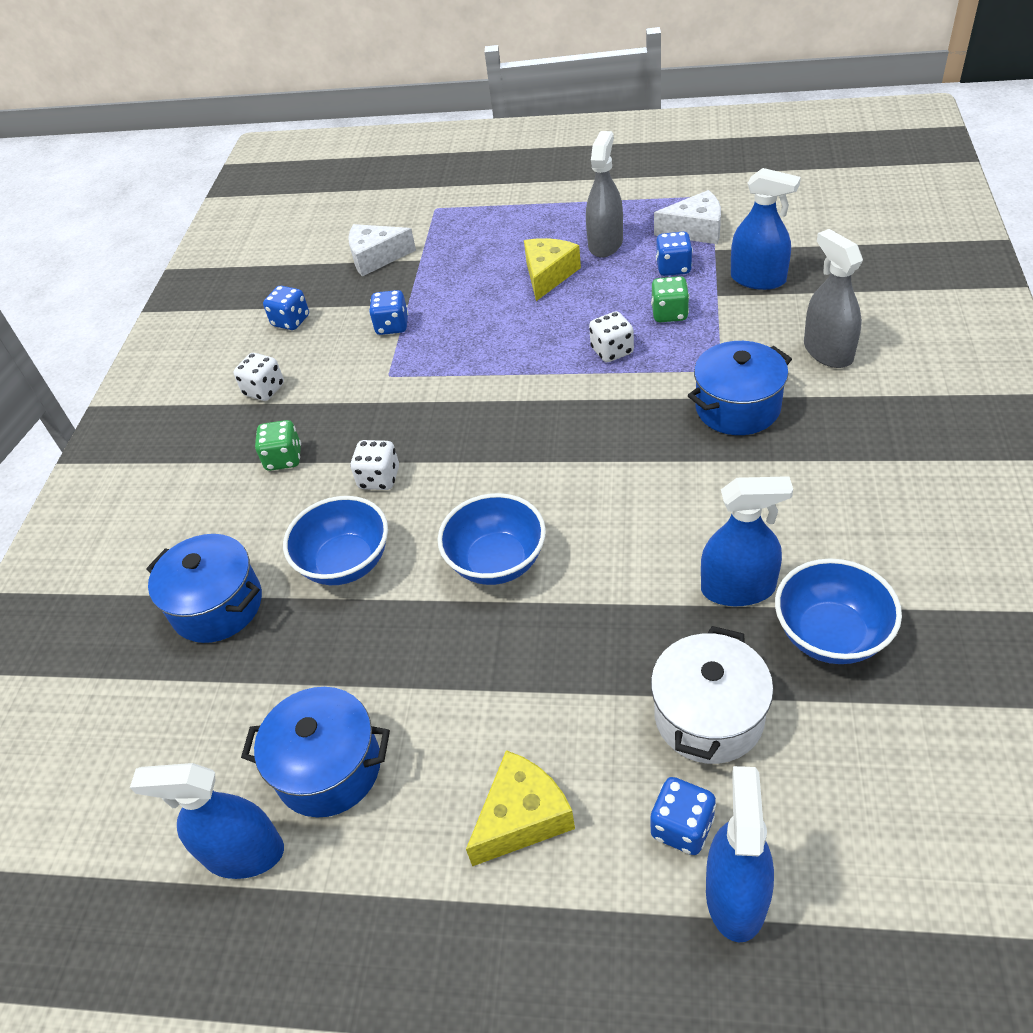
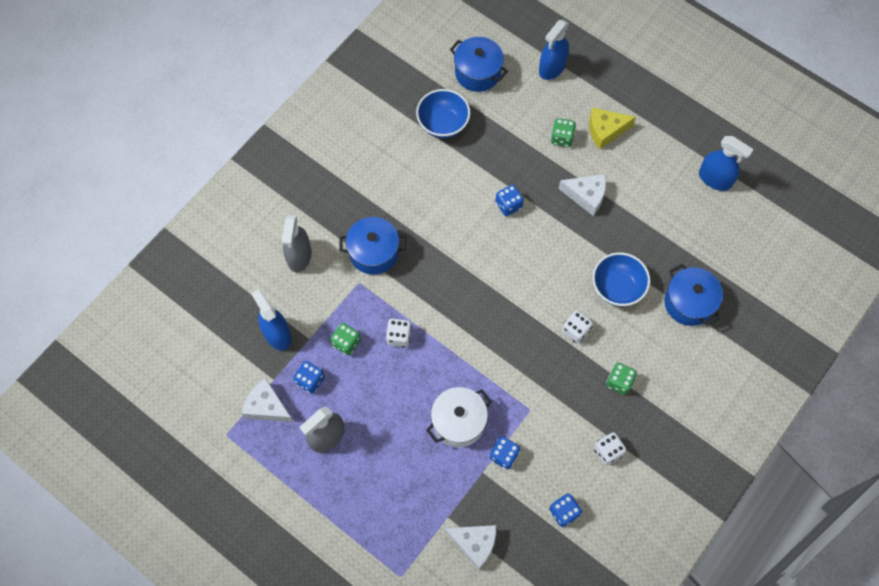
camera: 155 degrees left, 20 degrees up
blue pot [241,687,390,817] -> blue pot moved to [450,37,508,92]
blue bowl [438,493,546,585] -> none
yellow cheese [524,238,581,301] -> none
blue dice [650,777,716,855] -> blue dice moved to [495,185,524,216]
white pot [651,626,774,764] -> white pot moved to [426,387,492,447]
blue spray bottle [701,476,793,606] -> none
none -> green dice [551,118,576,147]
none -> white cheese [558,174,606,216]

